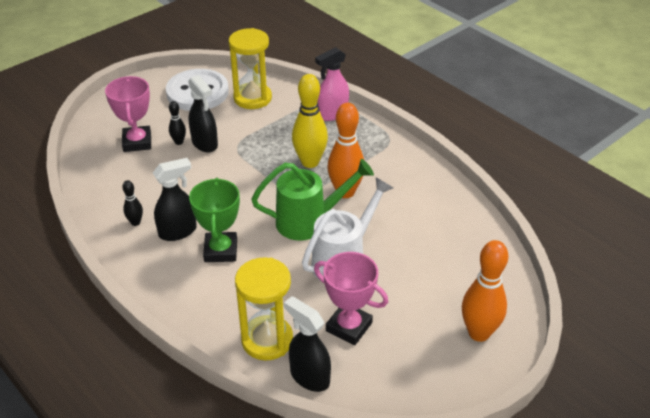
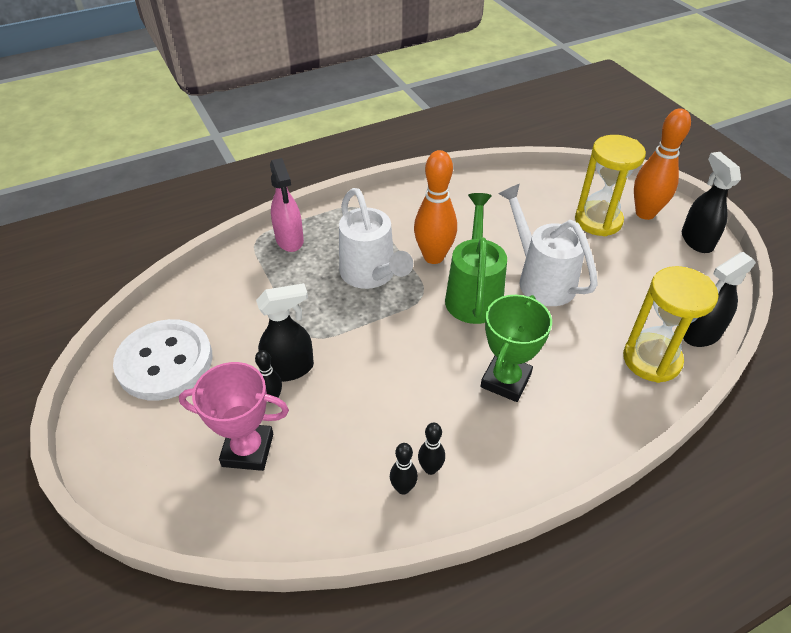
camera: 75 degrees left, 5 degrees up
black spray bottle [153,158,197,241] -> black spray bottle moved to [682,152,741,253]
green trophy [189,178,240,262] -> green trophy turned 75 degrees counterclockwise [481,295,552,402]
yellow hourglass [229,28,272,109] -> yellow hourglass moved to [575,135,646,236]
yellow bowling pin [292,74,328,168] -> white watering can [339,188,413,289]
pink trophy [314,252,388,345] -> none
none -> black bowling pin [390,443,418,495]

